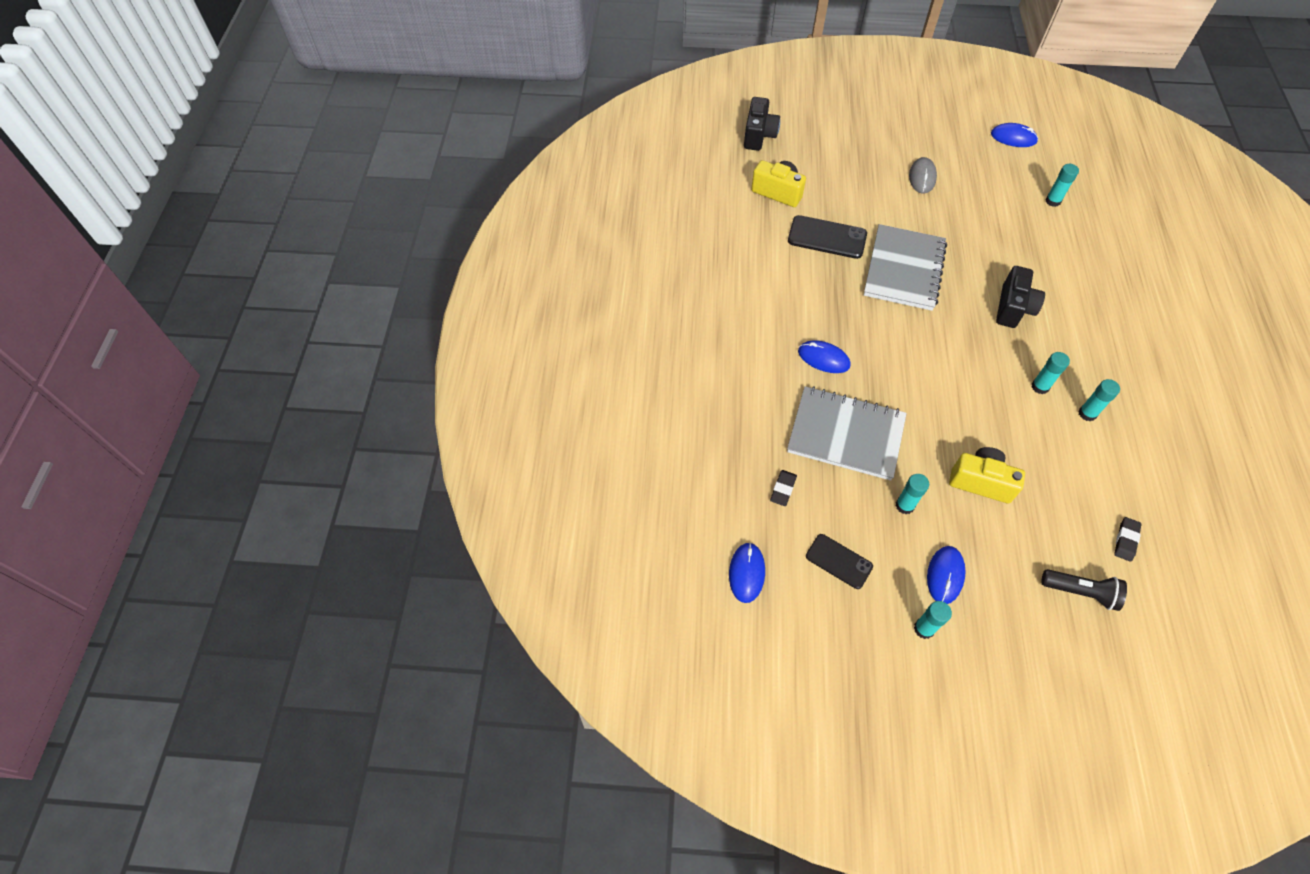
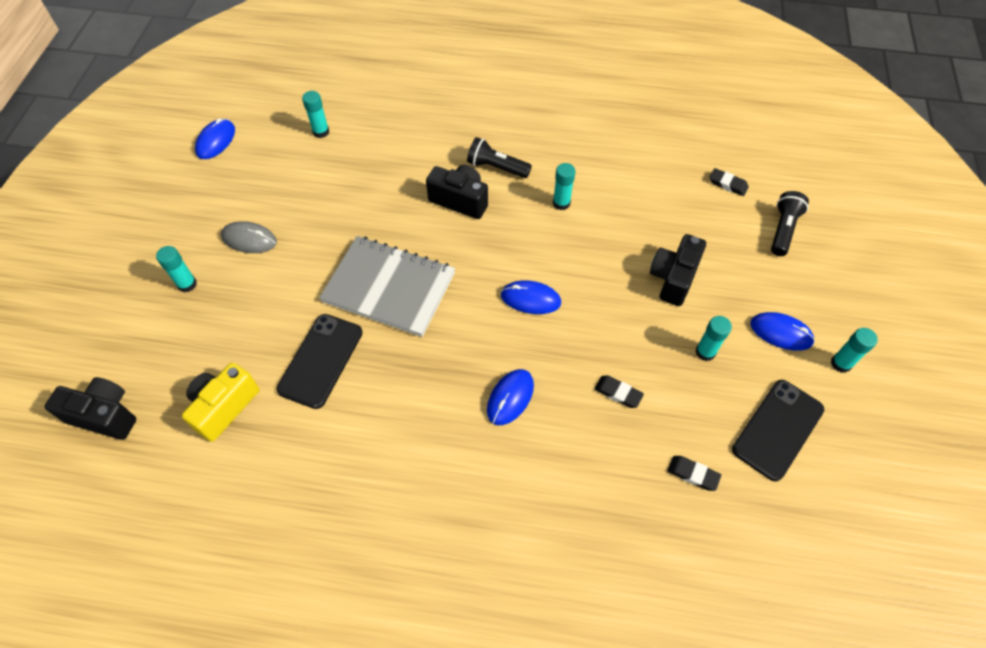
camera: 85 degrees left, 0 degrees up
blue mouse [729,542,765,603] -> blue mouse moved to [501,280,561,314]
grey notebook [787,386,907,481] -> black eraser [594,375,644,408]
black phone [806,534,873,589] -> black phone [732,380,824,481], size x1.51
yellow camera [949,447,1025,503] -> black camera [650,234,706,306]
turquoise glue stick [1078,379,1120,421] -> turquoise glue stick moved to [156,246,197,292]
none -> black flashlight [467,137,532,178]

